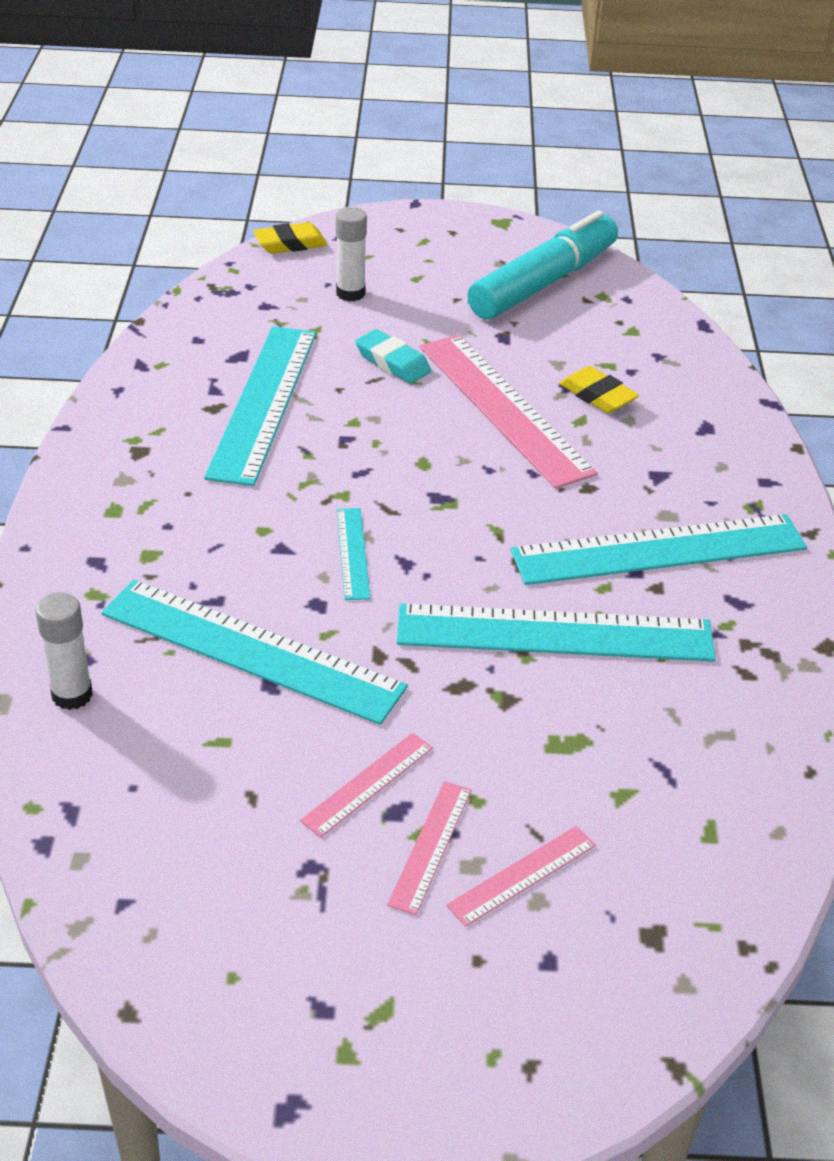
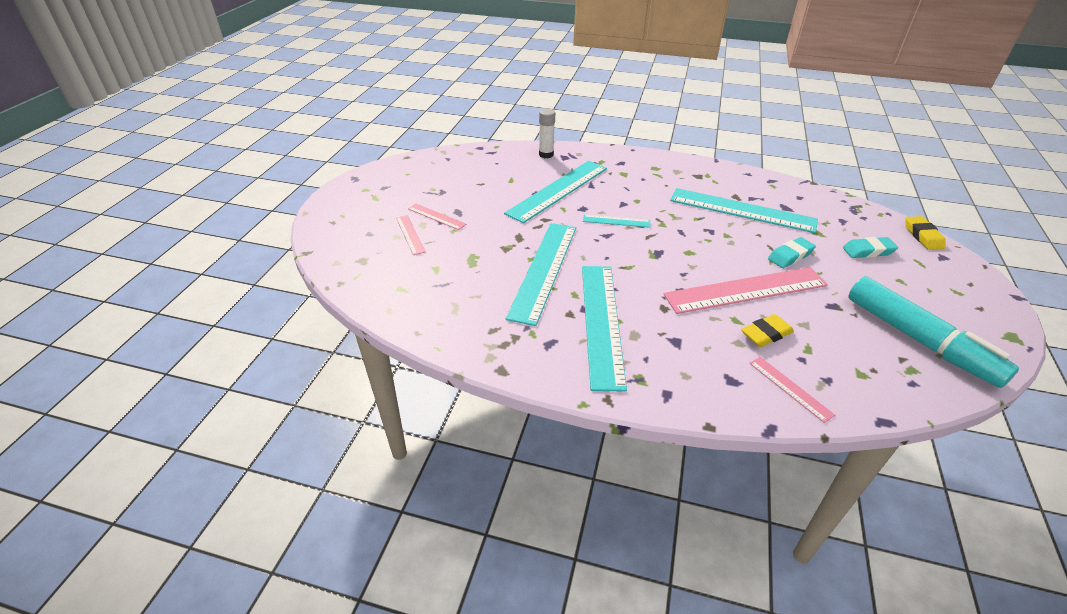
camera: 105 degrees right, 0 degrees up
pink ruler [300,733,433,837] -> pink ruler moved to [749,357,835,423]
white glue stick [336,207,367,301] -> turquoise eraser [843,237,898,258]

